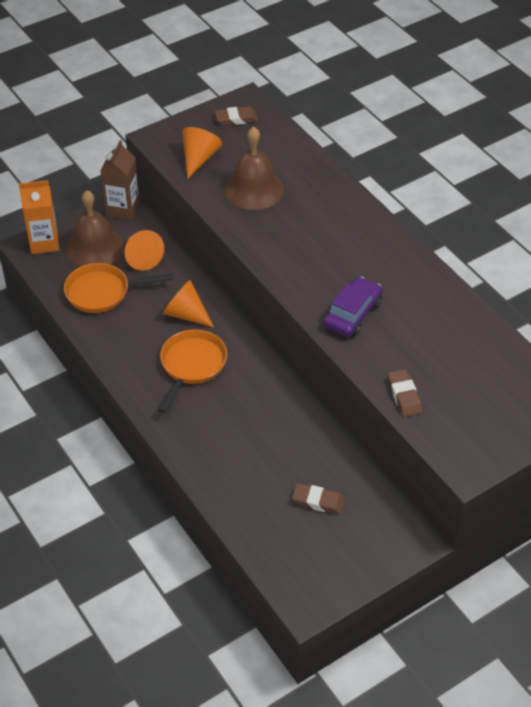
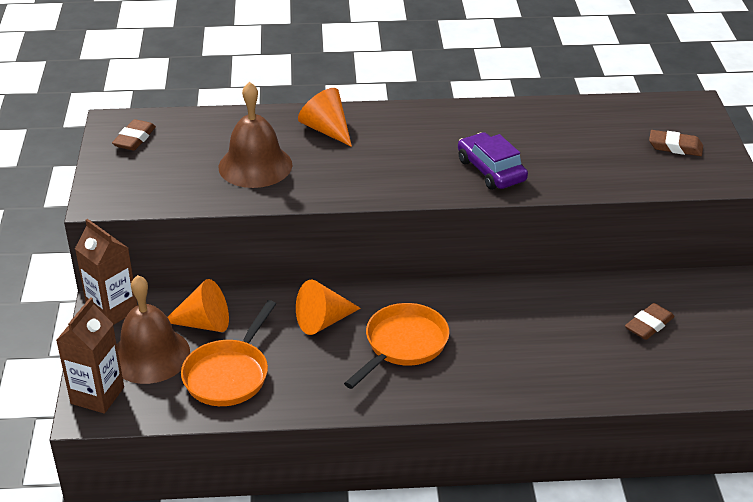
camera: 60 degrees left, 10 degrees down
orange carton [19,180,59,254] -> brown carton [56,297,124,414]
orange pan [158,329,227,413] -> orange pan turned 75 degrees clockwise [344,303,449,389]
orange cone [182,127,222,179] -> orange cone moved to [298,88,352,147]
brown eraser [387,369,422,417] -> brown eraser moved to [649,130,703,156]

